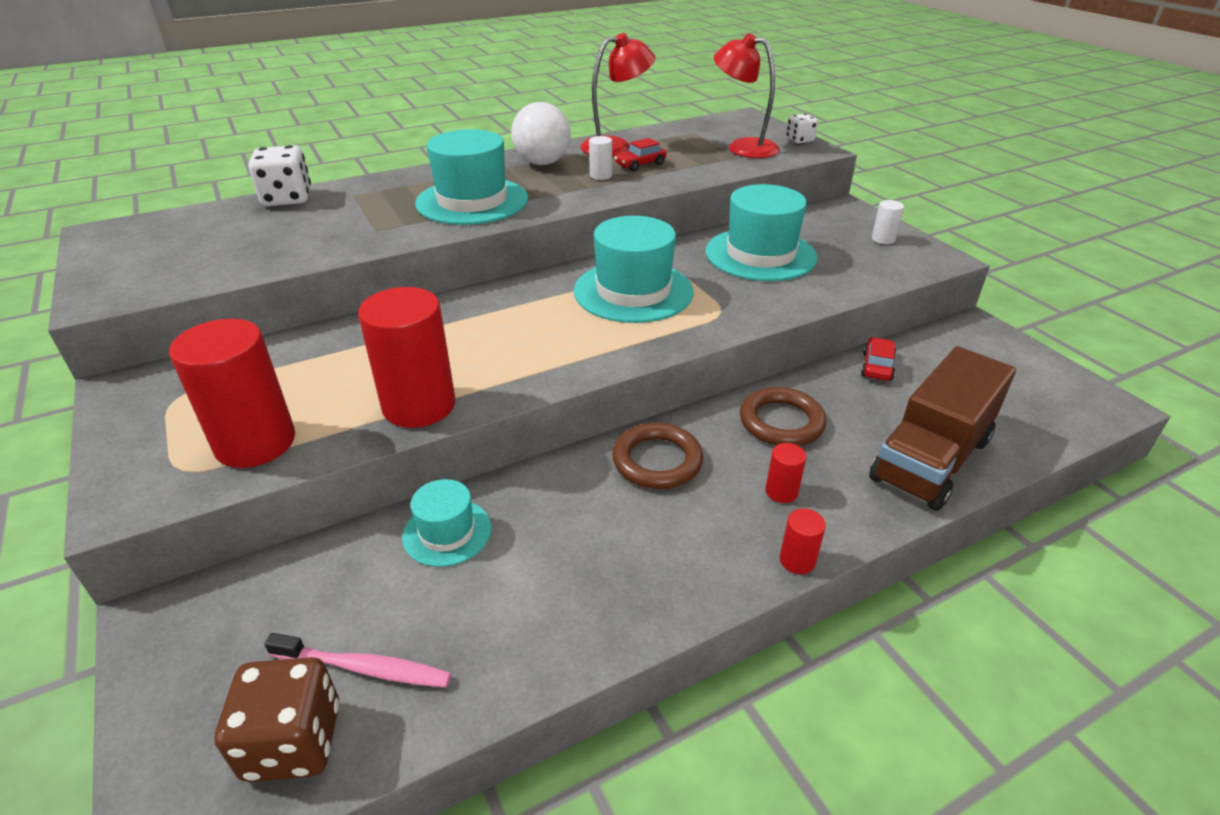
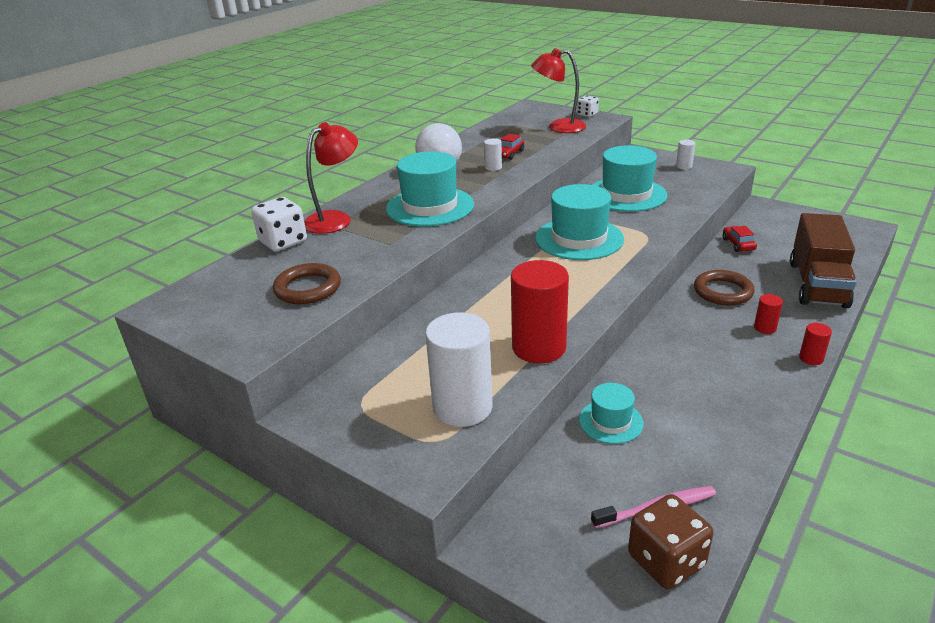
camera: 25 degrees left, 5 degrees down
red cylinder [169,319,295,468] -> white cylinder [425,312,492,427]
red lamp [580,33,656,156] -> red lamp moved to [304,122,358,234]
brown ring [612,422,703,489] -> brown ring moved to [273,263,341,304]

